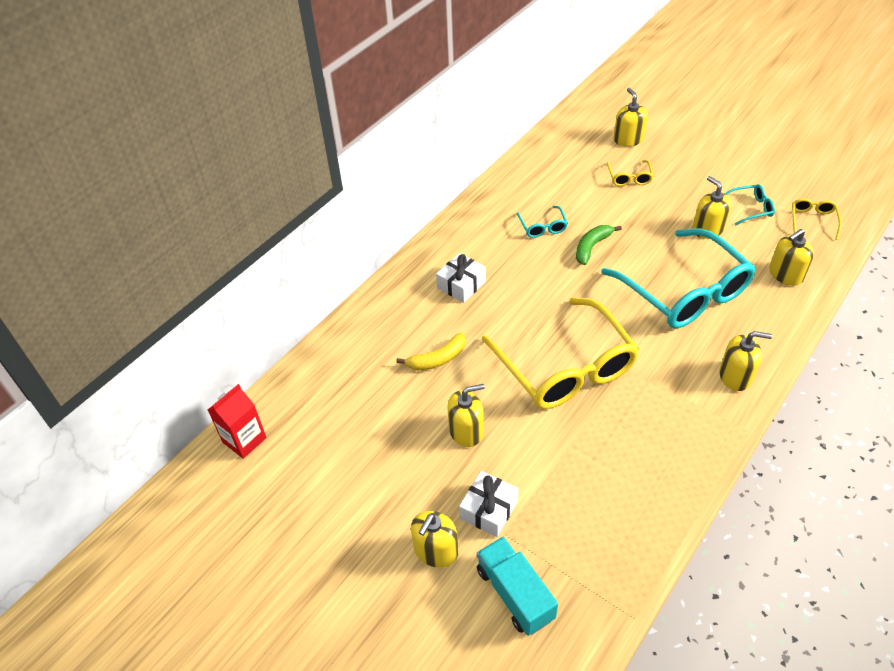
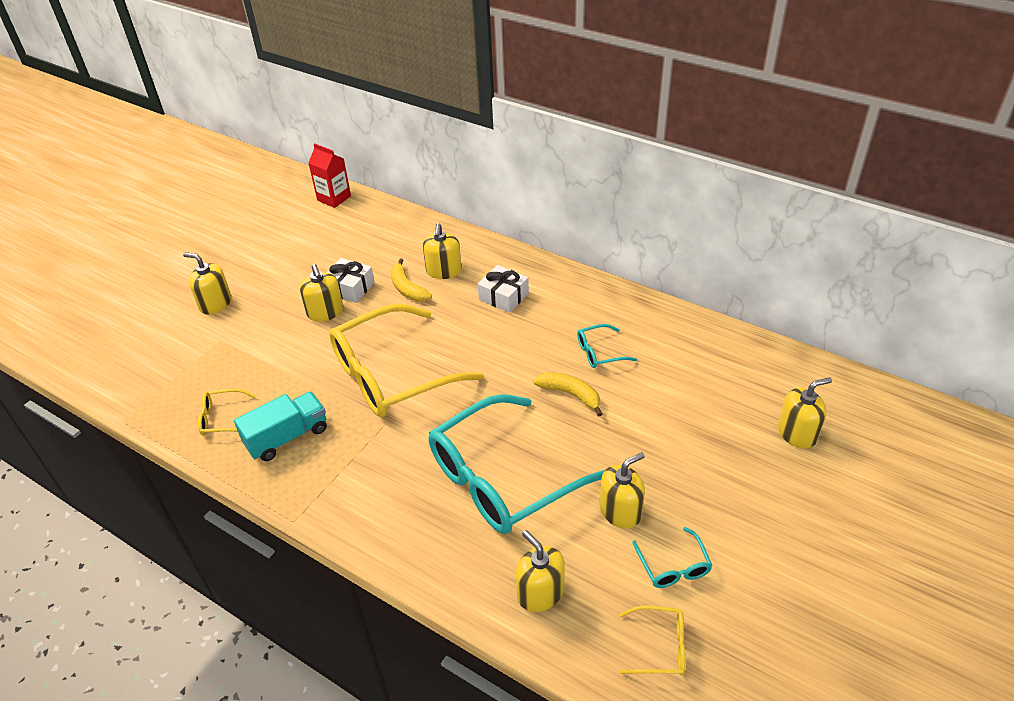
camera: 85 degrees right, 5 degrees down
white gift [459,471,519,537] -> white gift moved to [327,258,375,303]
turquoise truck [477,536,558,636] -> turquoise truck moved to [234,392,327,461]
green banana [576,225,622,265] -> yellow banana [533,372,602,417]
yellow glasses [607,160,654,186] -> yellow glasses moved to [198,389,257,436]
yellow soap dispenser [720,331,772,391] -> yellow soap dispenser moved to [423,223,462,279]

